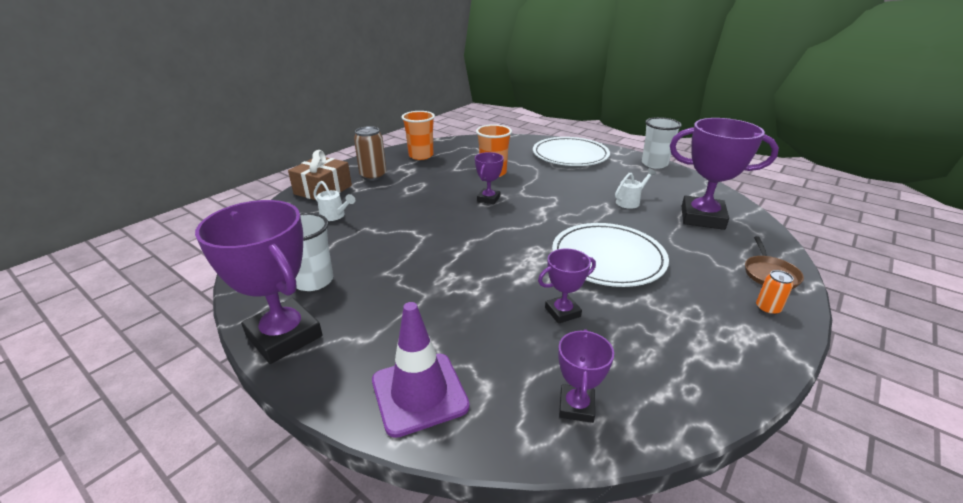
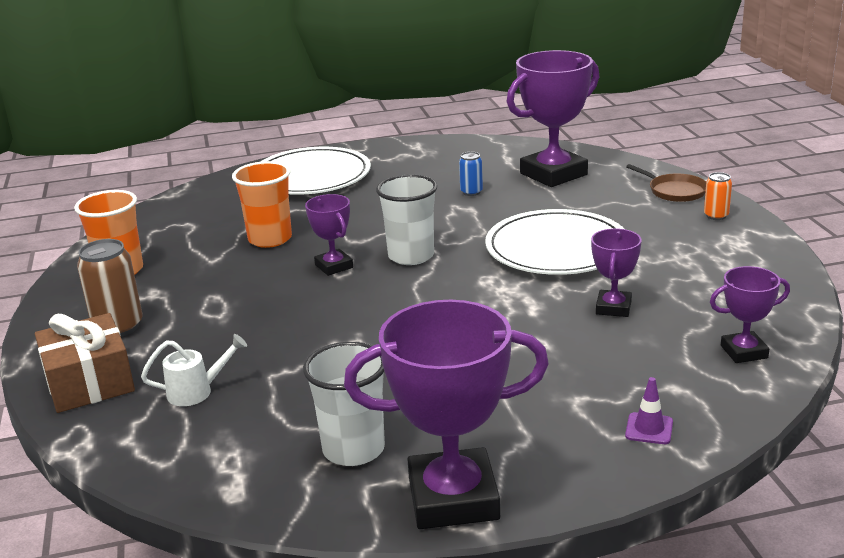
camera: 50 degrees left, 5 degrees down
purple traffic cone [372,302,470,438] -> purple traffic cone [625,377,673,444], size x0.44
purple trophy [558,329,614,423] -> purple trophy turned 60 degrees counterclockwise [710,266,790,363]
white watering can [615,168,656,209] -> blue can [459,152,483,196]
white cup [642,117,682,169] -> white cup moved to [376,174,437,265]

